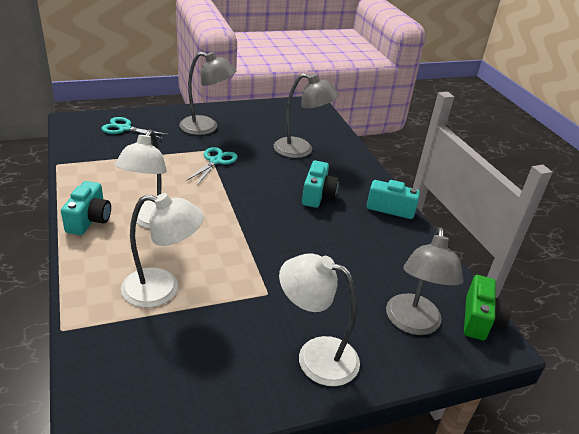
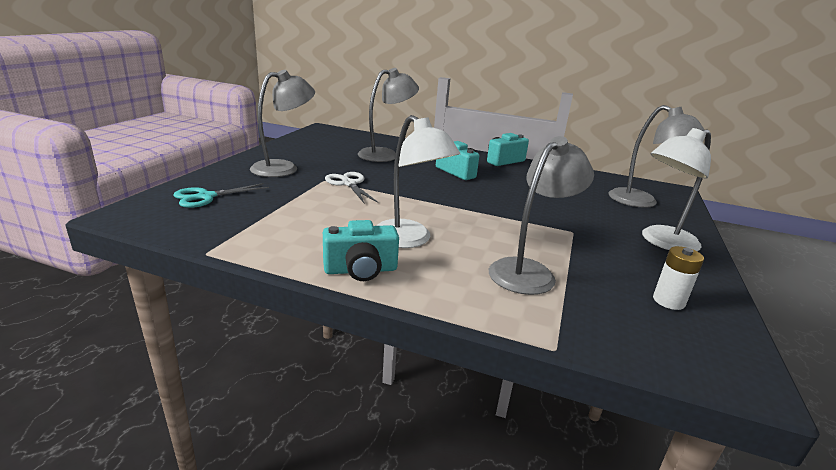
camera: 50 degrees left, 10 degrees down
turquoise camera [61,181,111,235] -> turquoise camera turned 120 degrees clockwise [323,220,399,281]
white lamp [121,193,204,308] -> grey lamp [489,136,594,295]
turquoise scissors [186,147,238,185] -> white scissors [325,172,378,203]
green camera [464,275,512,340] -> none
none -> white battery [653,246,704,310]

